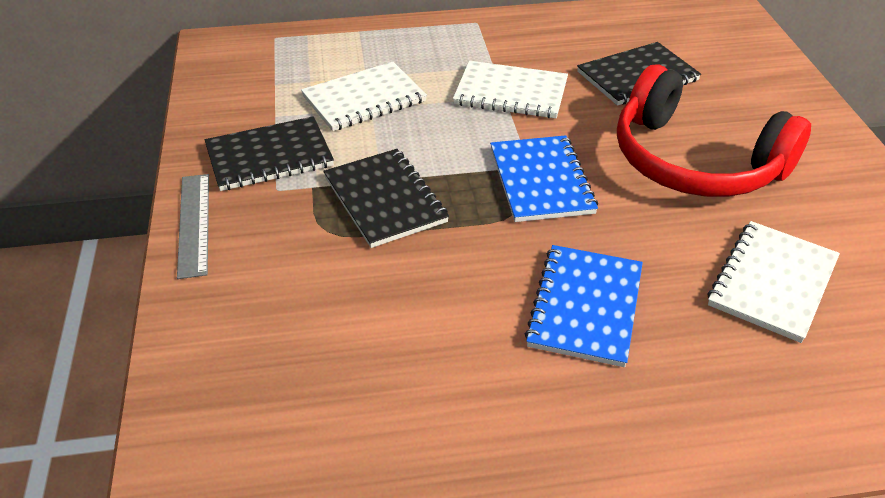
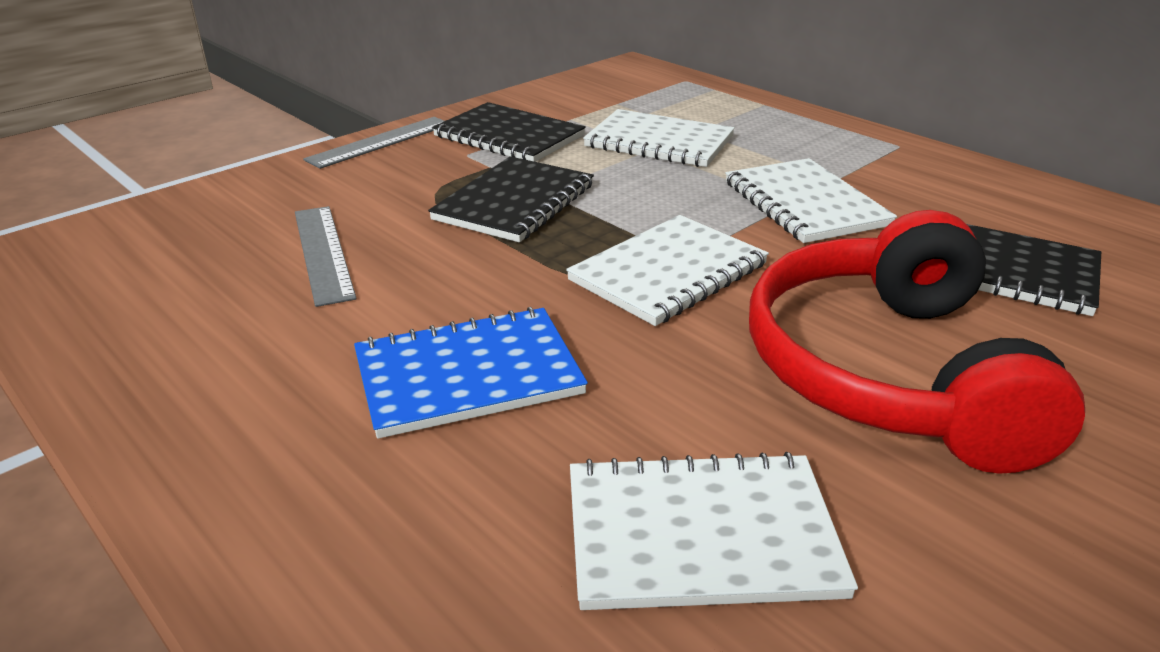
camera: 55 degrees right, 10 degrees down
blue notebook [490,135,598,222] -> white notebook [566,215,769,326]
none -> grey ruler [295,206,357,307]

